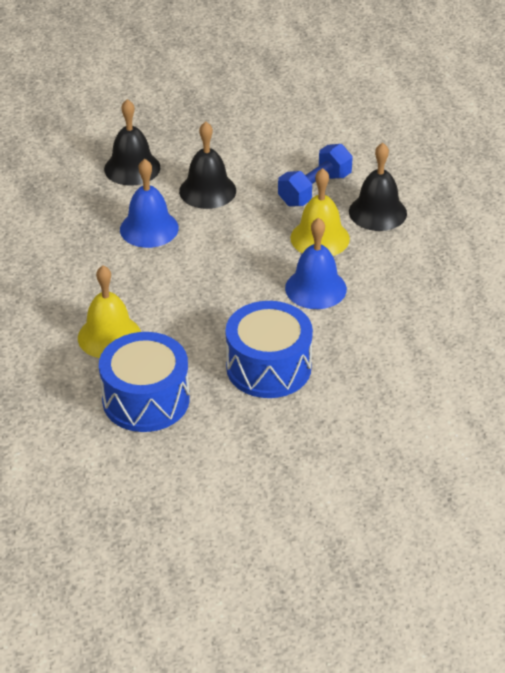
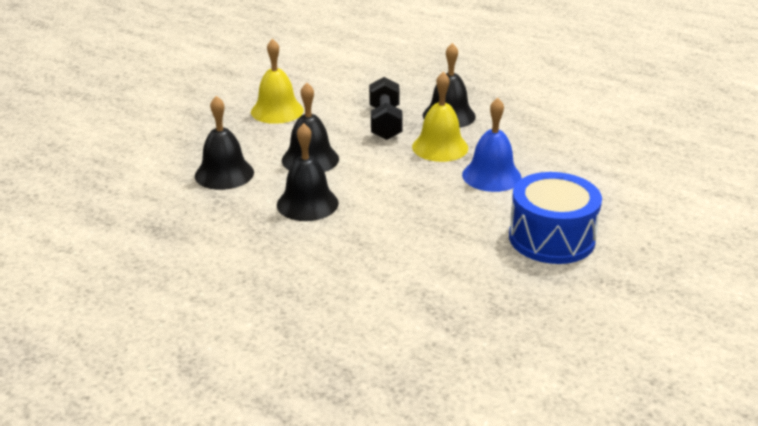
camera: 45 degrees left, 10 degrees down
yellow bell [78,266,141,358] -> yellow bell moved to [251,39,304,124]
blue drum [99,332,190,432] -> none
blue bell [120,159,179,248] -> black bell [277,123,339,221]
blue dumbbell [278,144,353,207] -> black dumbbell [369,77,403,140]

